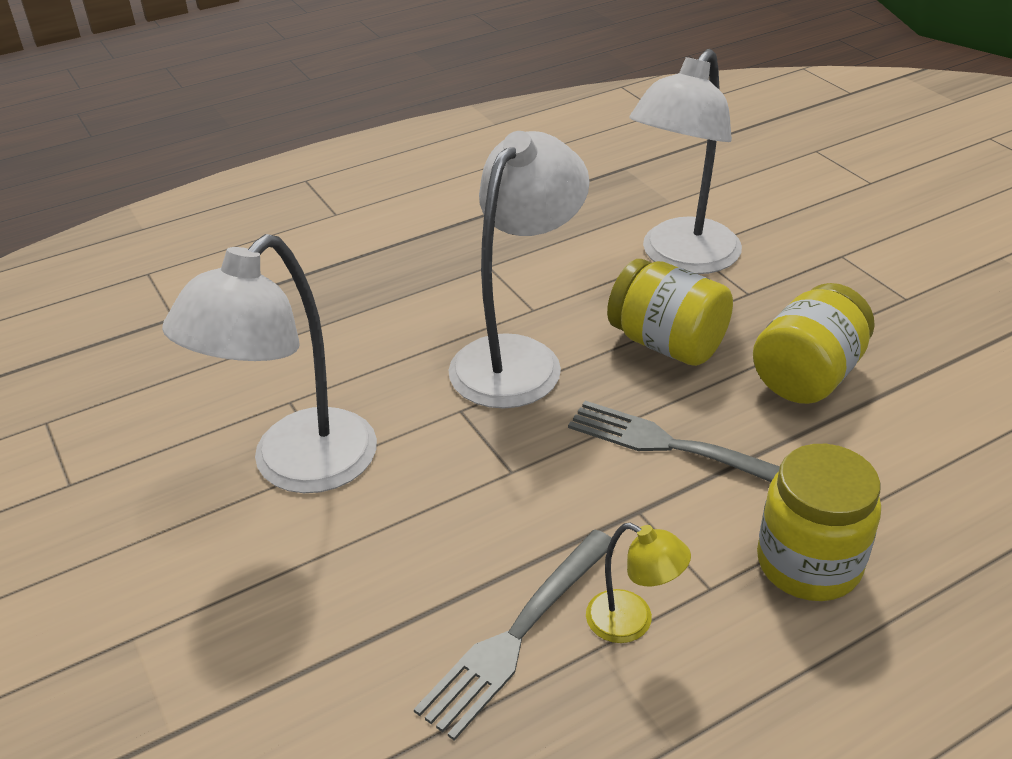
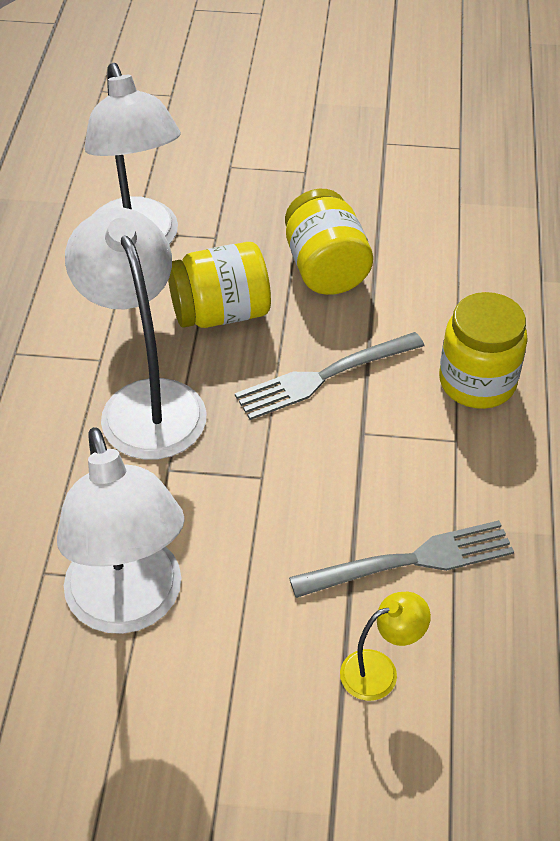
camera: 55 degrees left, 10 degrees up
grey fork [414,530,612,741] -> grey fork turned 90 degrees counterclockwise [289,520,514,598]
yellow lamp [586,523,691,643] -> yellow lamp moved to [340,592,431,701]

